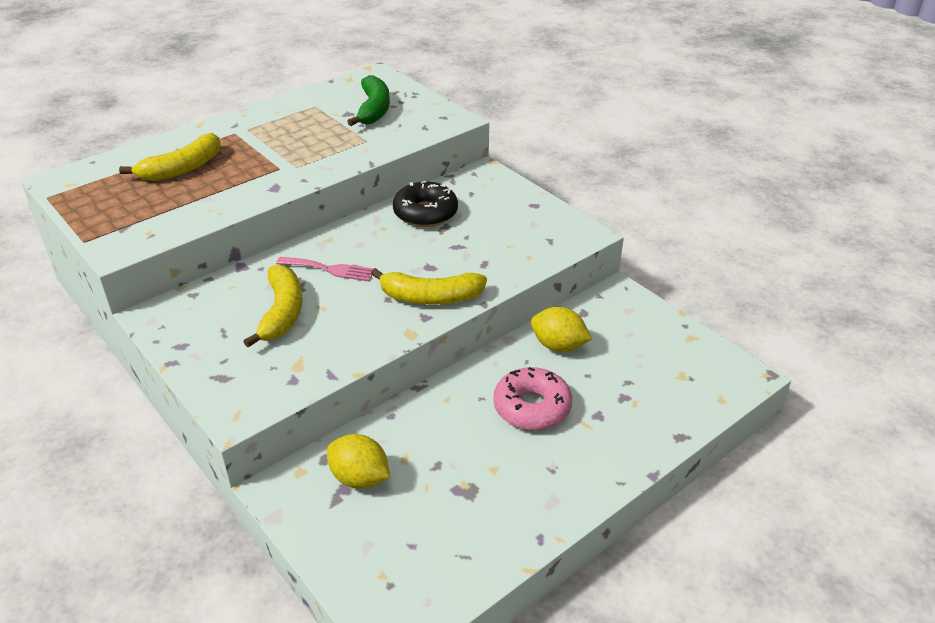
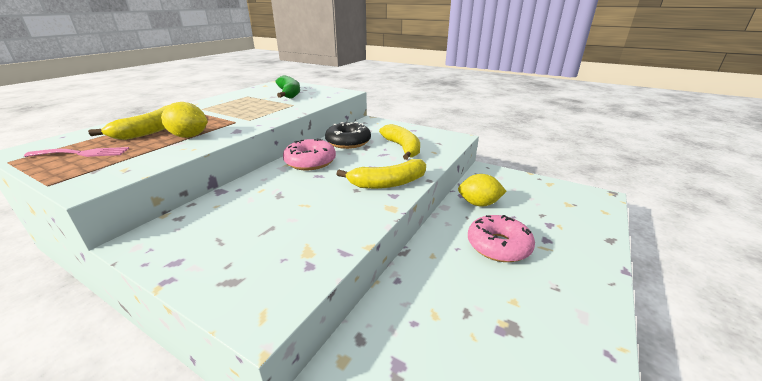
camera: 20 degrees left, 10 degrees down
yellow banana [243,265,302,348] -> yellow banana moved to [379,124,420,160]
pink fork [276,257,374,281] -> pink fork moved to [24,147,129,157]
yellow lemon [327,434,390,489] -> yellow lemon moved to [161,102,208,138]
none -> pink donut [283,138,336,170]

